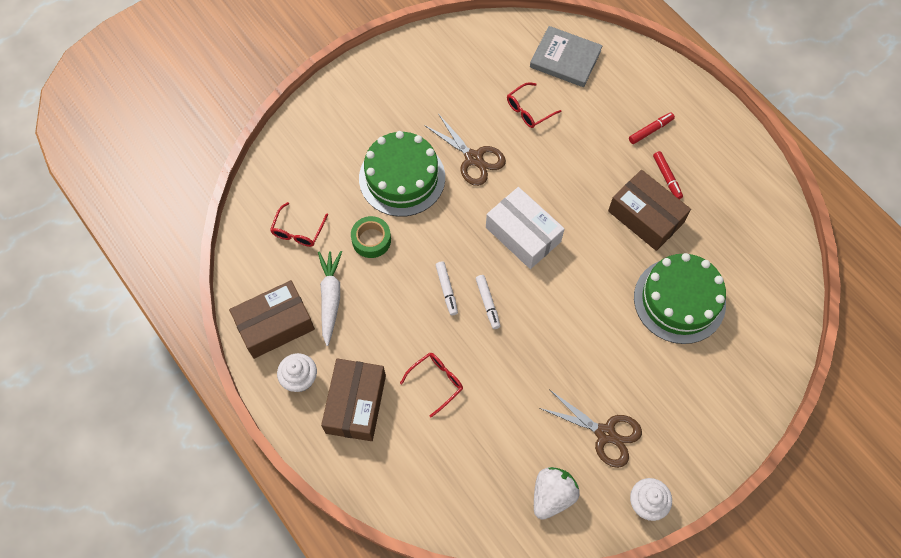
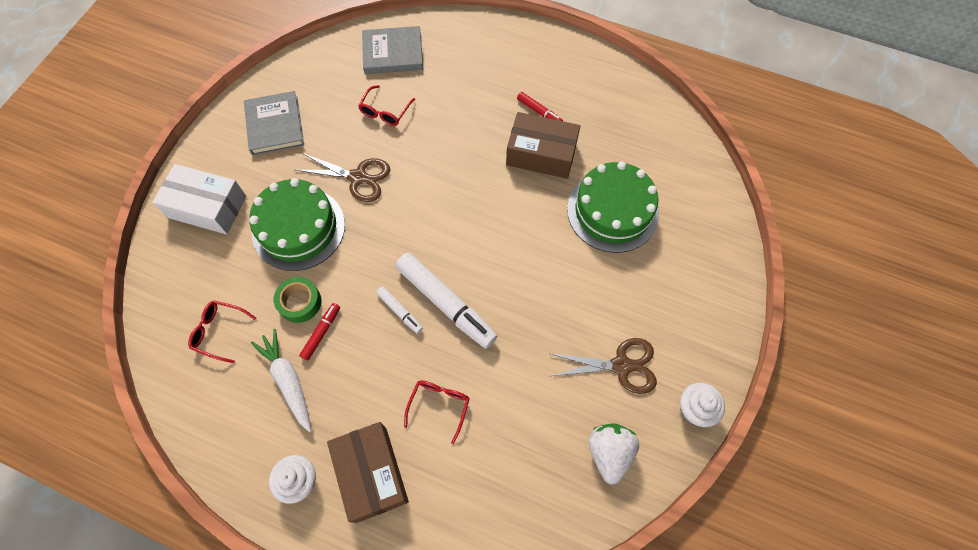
camera: 30 degrees left, 0 degrees up
brown box [229,280,315,359] -> none
red glasses [270,202,328,247] -> red glasses turned 120 degrees clockwise [188,300,256,363]
white marker [476,275,500,329] -> white marker [395,253,497,349], size x2.07
white box [486,187,565,269] -> white box moved to [152,164,247,234]
red marker [629,113,675,144] -> red marker moved to [299,303,340,360]
none -> grey book [244,91,304,155]

